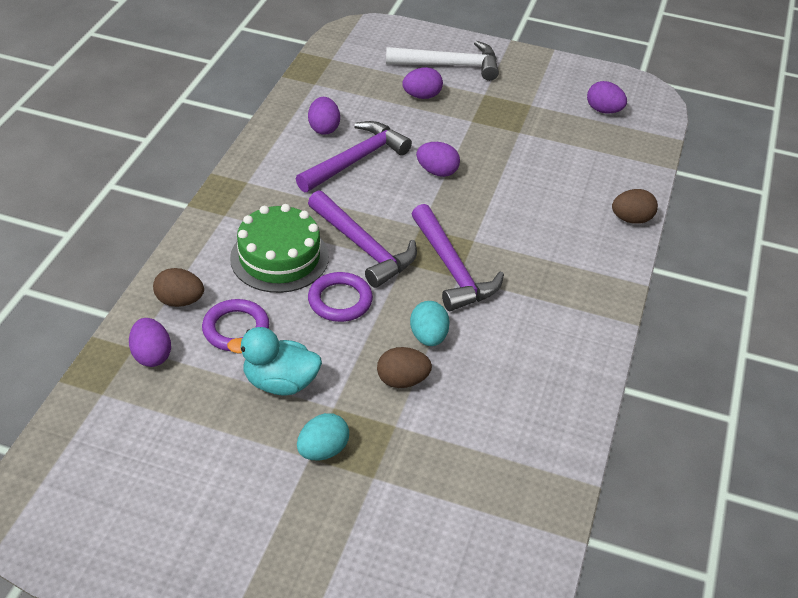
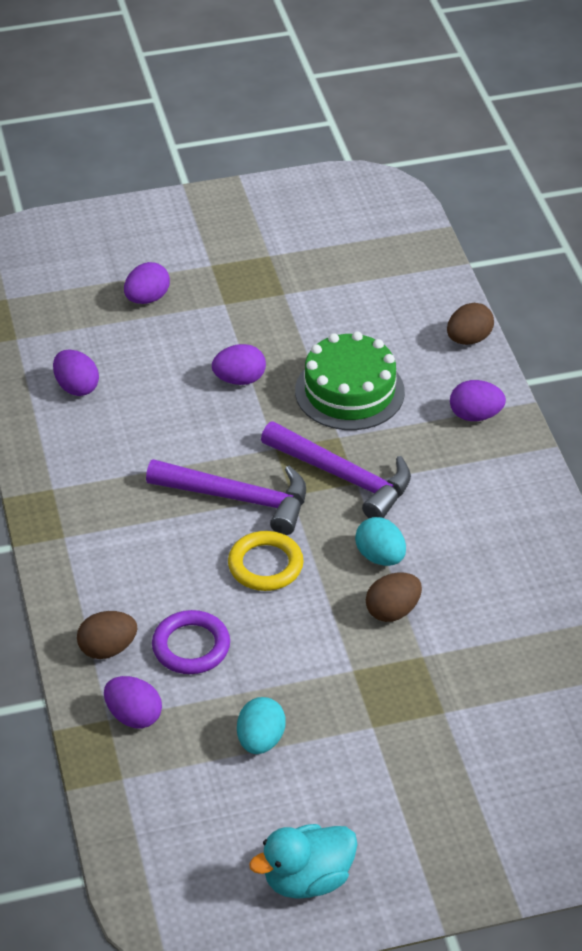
camera: 30 degrees left, 0 degrees up
turquoise duck [227,327,322,396] -> turquoise duck moved to [249,824,357,899]
green cake [230,204,329,293] -> green cake moved to [295,331,405,430]
purple hammer [296,121,412,192] -> none
turquoise egg [297,413,349,461] -> turquoise egg moved to [237,697,286,754]
purple ring [308,272,373,322] -> yellow ring [228,531,304,591]
white hammer [386,41,499,81] -> none
purple egg [587,81,627,114] -> purple egg moved to [450,380,506,421]

